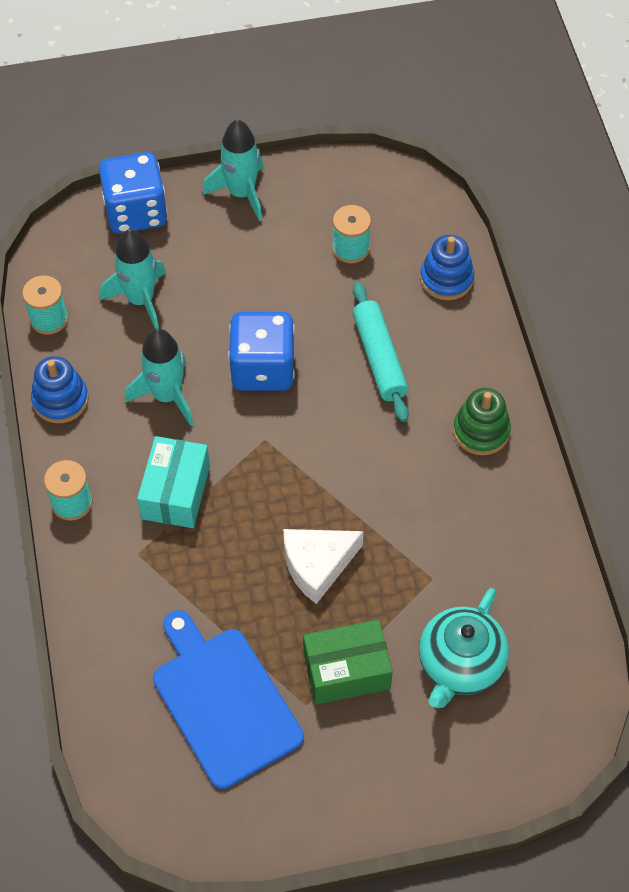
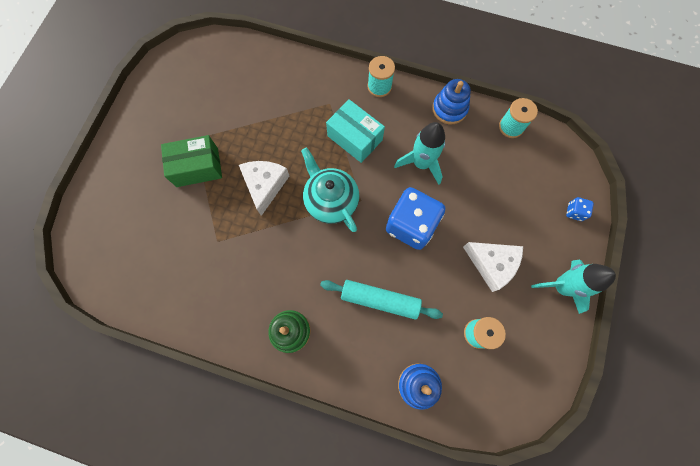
camera: 120 degrees right, 15 degrees up
blue dice [99,152,167,234] -> blue dice [566,197,594,221], size x0.42
turquoise rocket [100,229,166,329] -> none
blue cutting board [153,610,304,789] -> none
green box [303,620,393,705] -> green box turned 60 degrees clockwise [161,135,222,187]
turquoise teapot [419,588,509,708] -> turquoise teapot moved to [301,148,359,232]
none -> white cheese [463,242,523,292]

